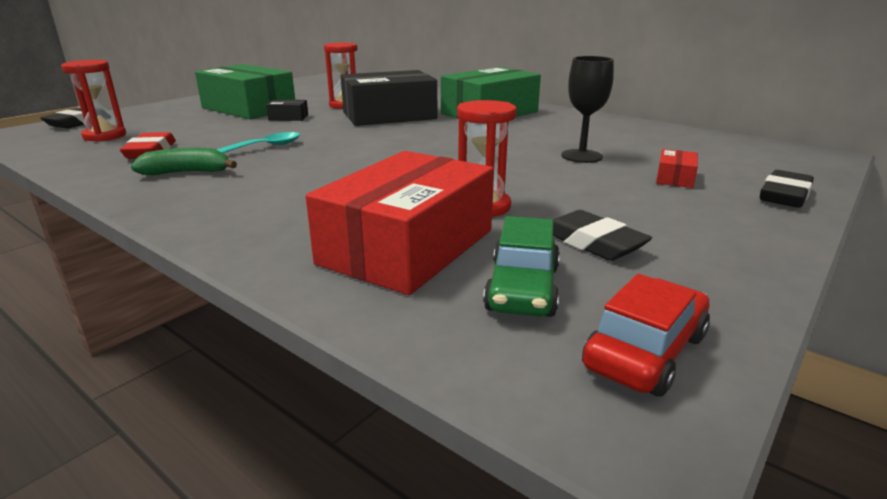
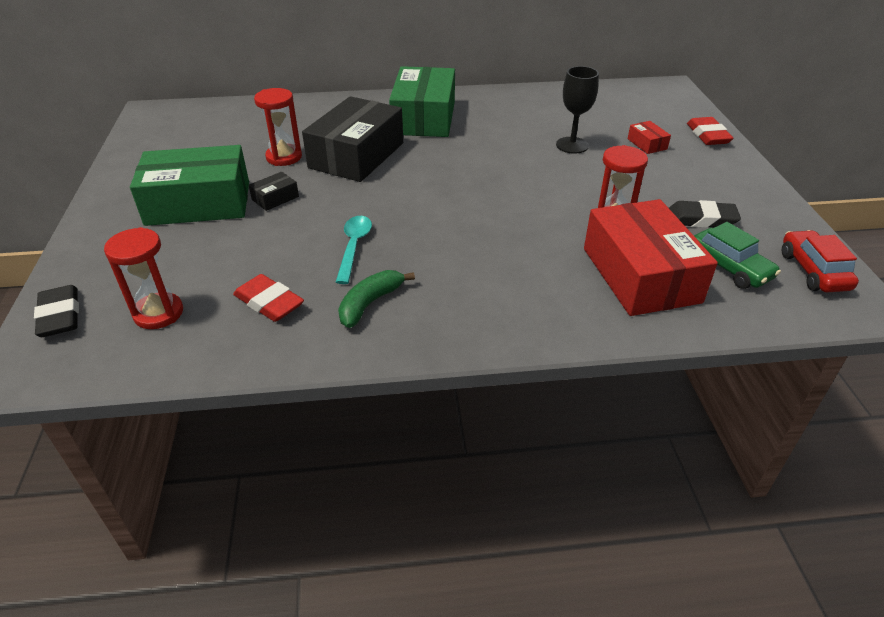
camera: 45 degrees left, 15 degrees up
black eraser [760,170,814,208] -> red eraser [687,117,734,145]

